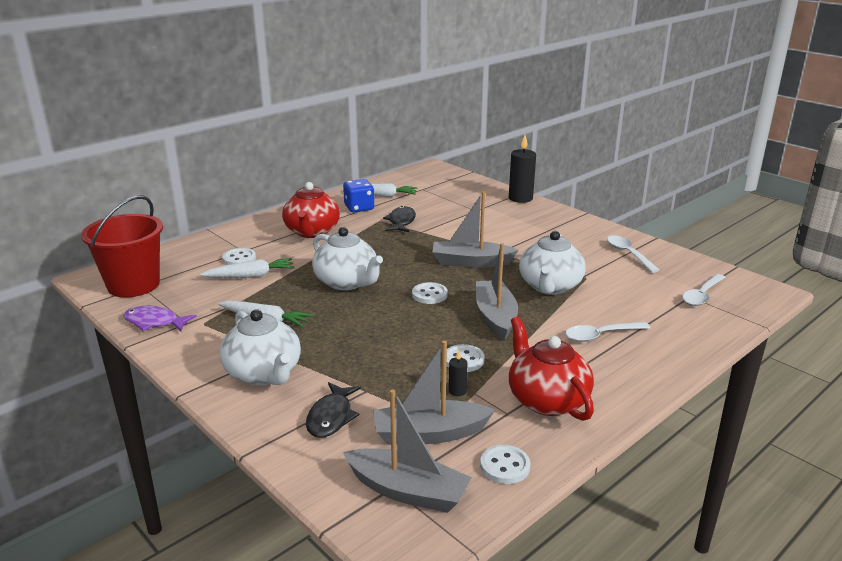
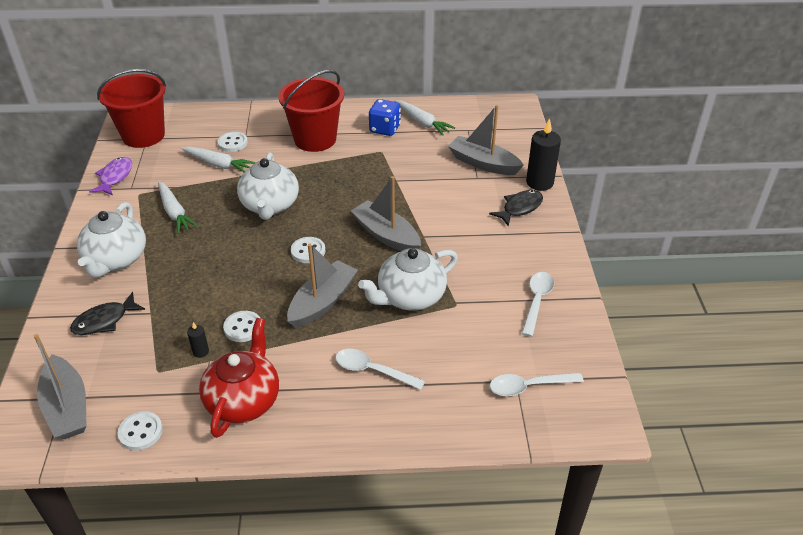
camera: 40 degrees right, 15 degrees up
purple fish [123,306,197,331] -> purple fish turned 45 degrees clockwise [89,157,132,195]
red teapot [282,182,340,238] -> red bucket [278,70,344,152]
grey boat [373,340,495,445] -> grey boat moved to [448,105,524,175]
black fish [383,206,416,232] -> black fish moved to [489,190,543,226]

